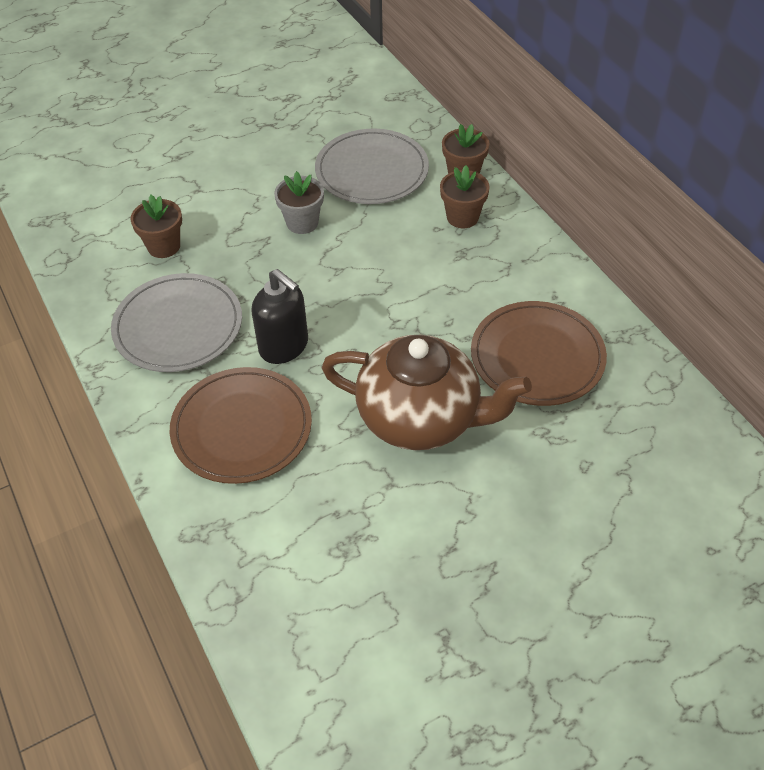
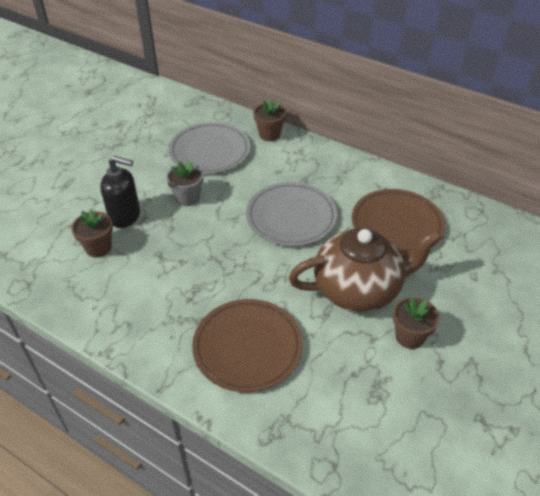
camera: 30 degrees left, 5 degrees down
grey plate [111,273,242,372] -> grey plate moved to [246,182,337,246]
black soap dispenser [251,269,308,364] -> black soap dispenser moved to [100,156,140,228]
brown flower pot [440,165,490,228] -> brown flower pot moved to [393,297,440,349]

